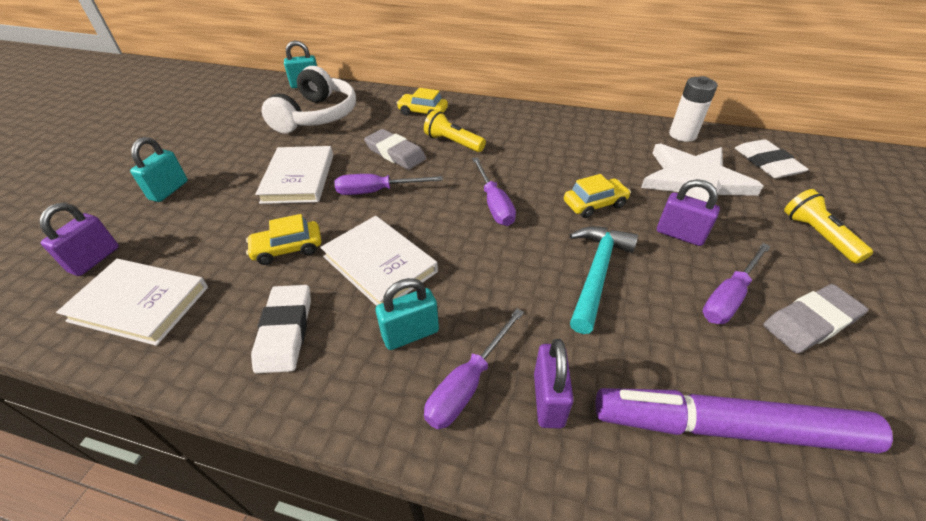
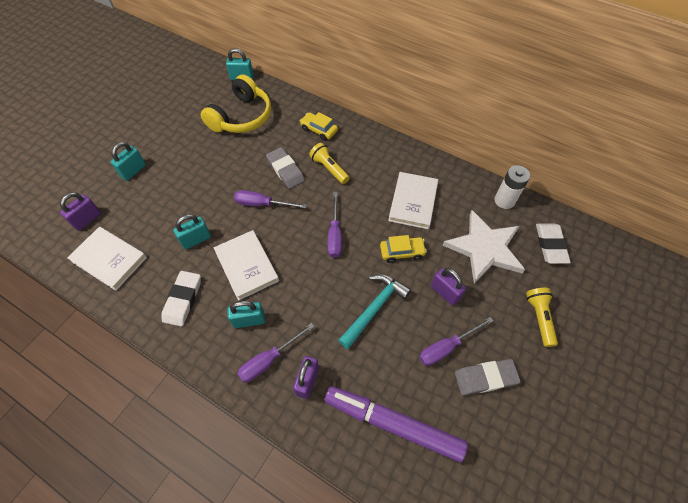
camera: 15 degrees right, 15 degrees up
yellow car [246,214,321,265] -> turquoise padlock [173,214,211,250]
white book [255,146,333,204] -> white book moved to [388,172,438,229]
white headphones [262,66,356,133] -> yellow headphones [201,75,271,133]

